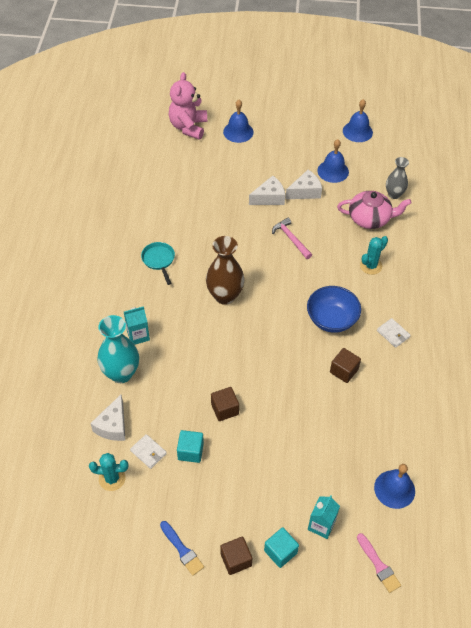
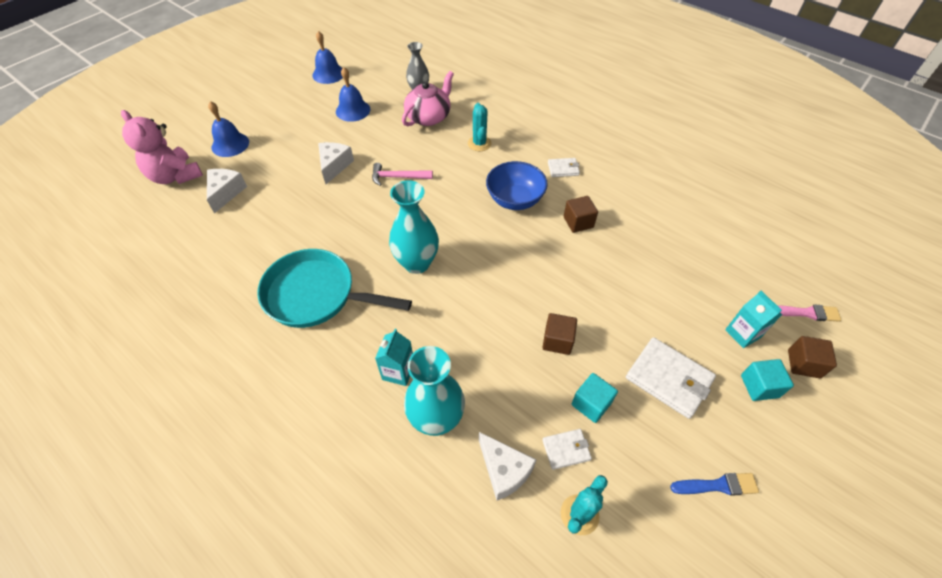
camera: 55 degrees left, 0 degrees up
turquoise pan [141,242,175,285] -> turquoise pan [257,249,412,328], size x2.04
brown vase [206,236,245,305] -> turquoise vase [389,180,439,274]
brown cube [220,537,252,575] -> brown cube moved to [788,336,837,378]
white cheese [286,170,322,199] -> white cheese moved to [207,169,247,214]
blue bell [374,464,415,509] -> none
none -> white wallet [626,337,716,419]

